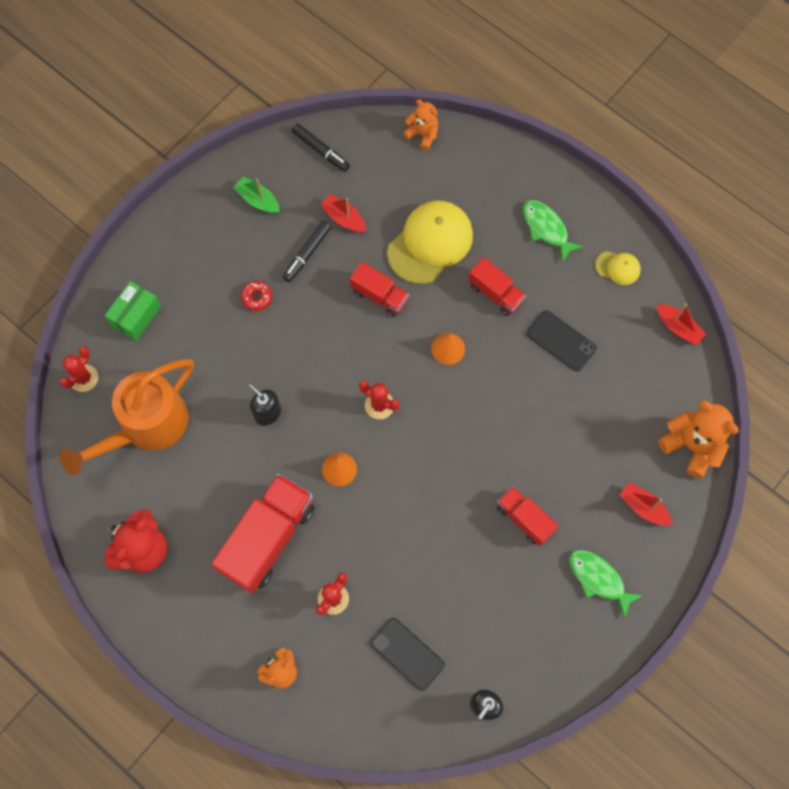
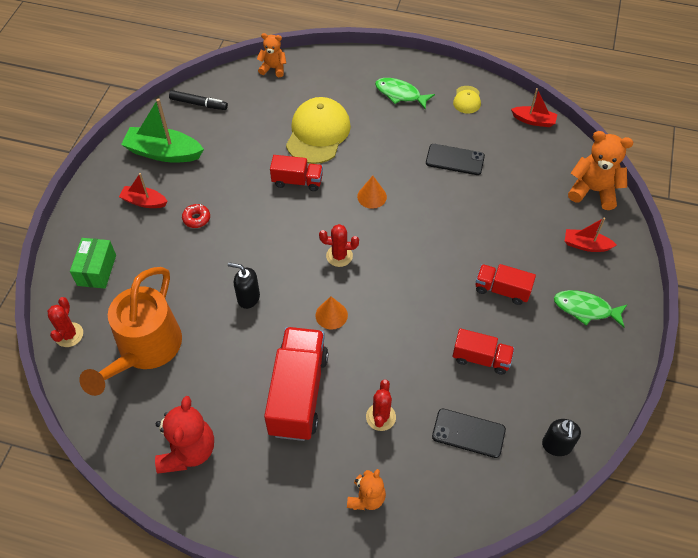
camera: 25 degrees left, 15 degrees down
green boat [233,176,280,214] -> green boat [121,98,204,163], size x1.74
black marker [283,221,331,282] -> none
red boat [320,194,366,233] -> red boat moved to [119,173,168,208]
red truck [468,257,526,316] -> red truck moved to [452,328,514,375]
yellow cap [595,251,641,285] -> yellow cap turned 105 degrees clockwise [453,86,481,114]

